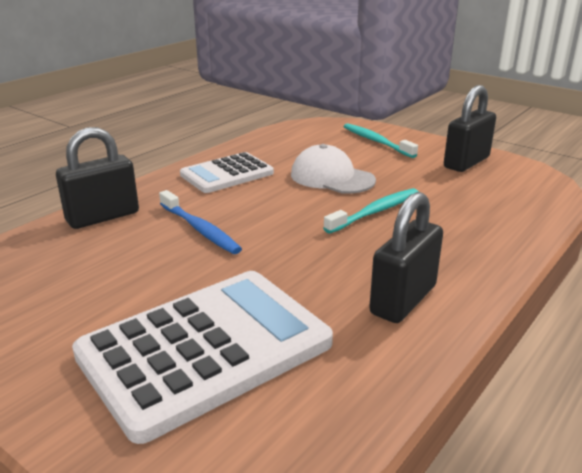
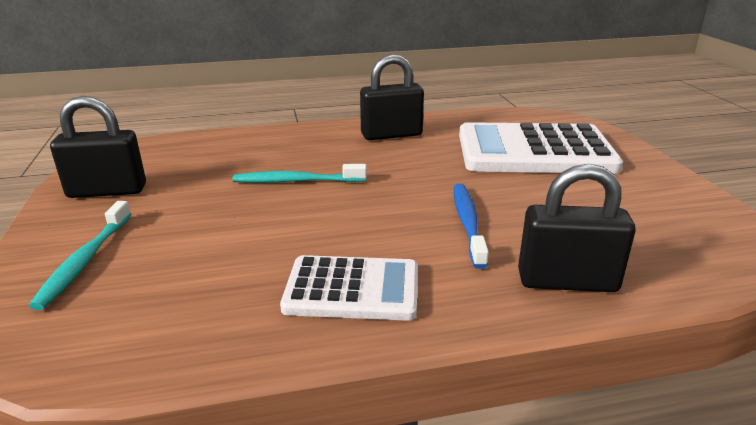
camera: 140 degrees left, 0 degrees up
white cap [291,144,376,194] -> none

